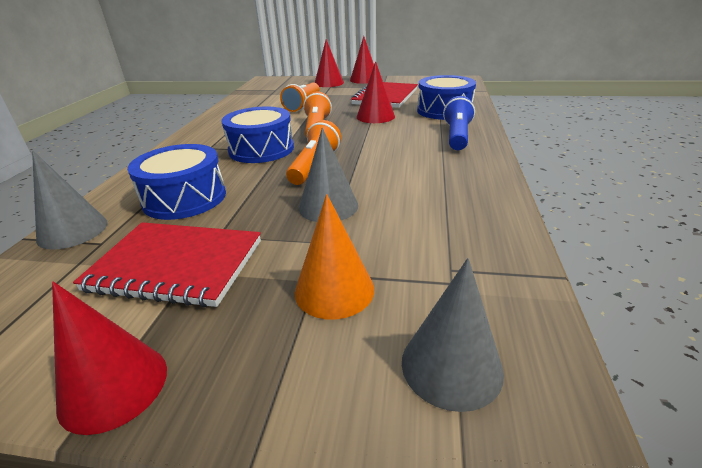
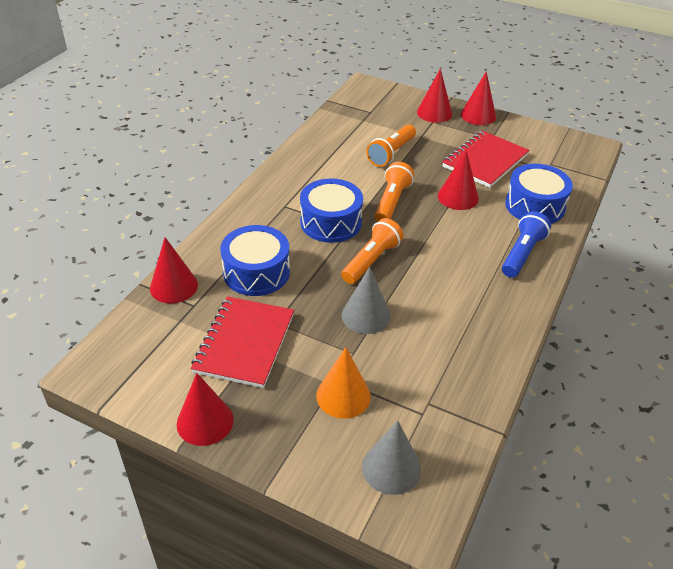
camera: 15 degrees right, 10 degrees up
grey cone [32,151,107,250] -> red cone [150,237,198,304]
red notebook [73,222,261,308] -> red notebook turned 75 degrees clockwise [191,296,294,388]

